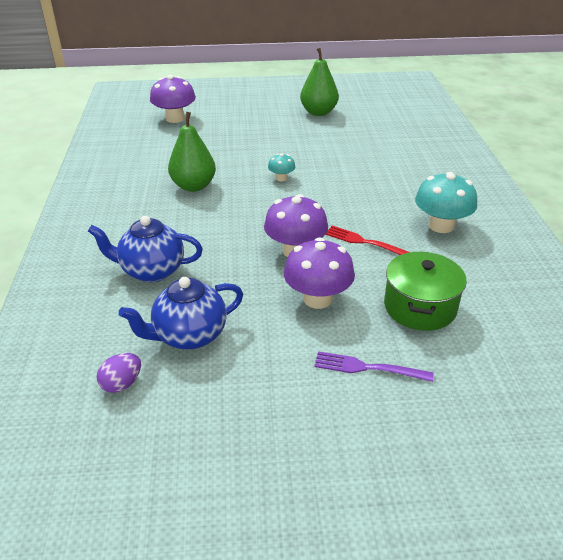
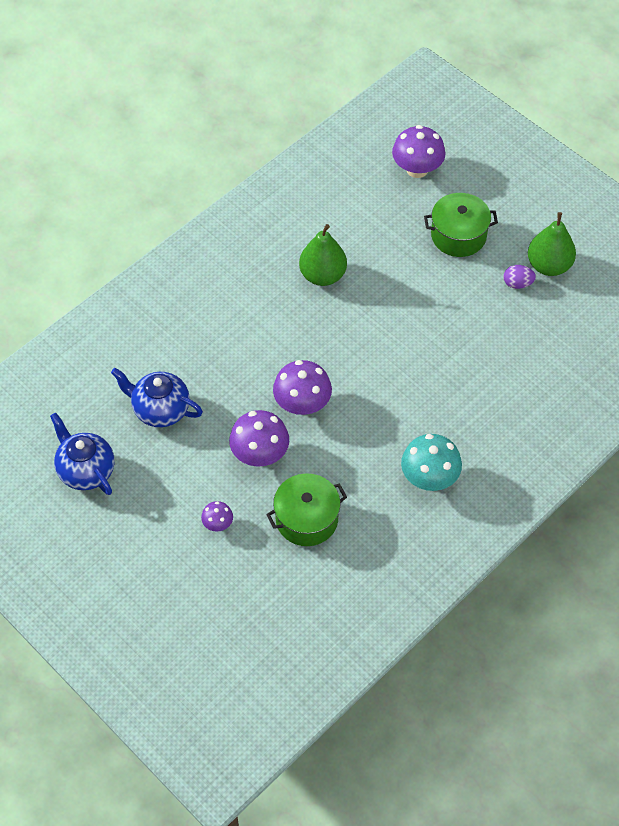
camera: 50 degrees right, 20 degrees up
blue teapot [88,216,203,282] -> blue teapot moved to [50,413,115,495]
purple egg [97,353,141,393] -> purple egg moved to [503,265,536,289]
turquoise mushroom [268,153,295,181] -> none
purple fork [314,351,434,382] -> purple mushroom [201,501,233,532]
red fork [325,226,409,255] -> none
none -> green pot [424,193,498,257]

